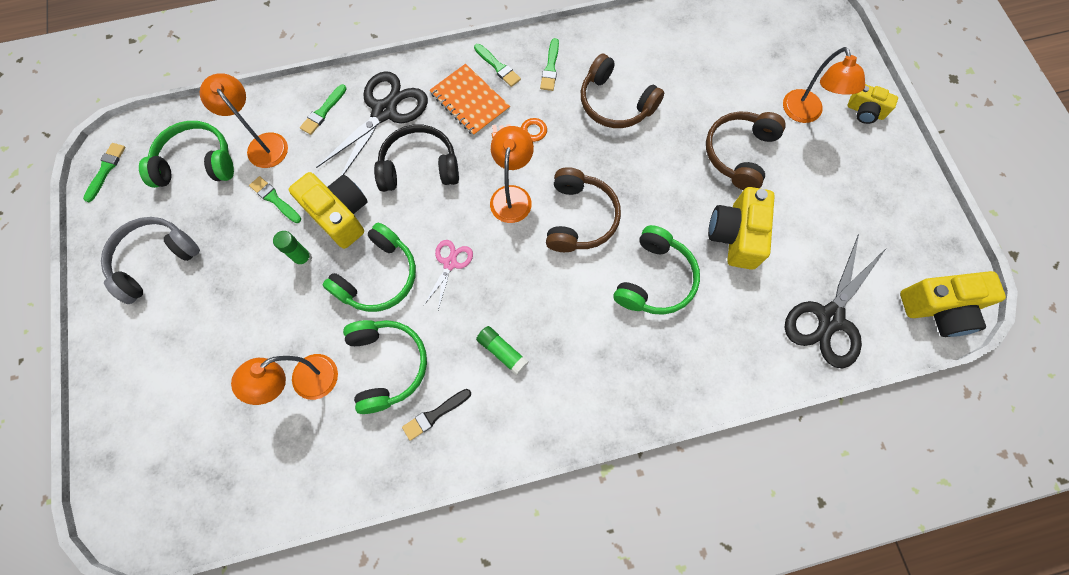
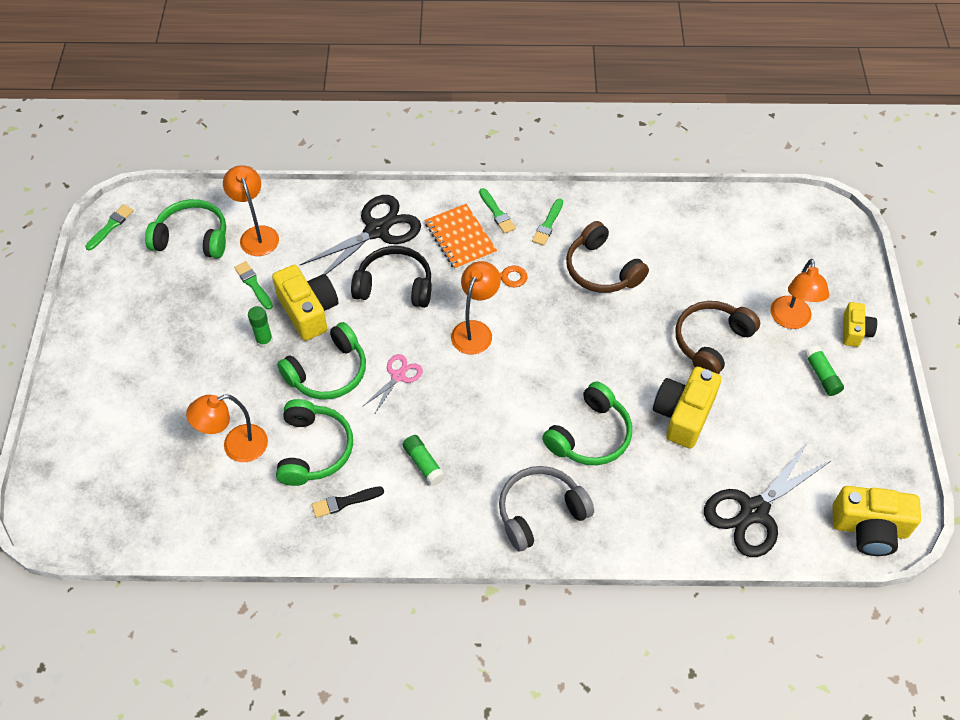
camera: 15 degrees right, 15 degrees down
grey headphones [101,217,200,304] -> grey headphones moved to [499,466,594,551]
green brush [300,84,347,135] -> none
brown headphones [546,167,621,252] -> none
yellow camera [848,84,898,124] -> yellow camera turned 120 degrees counterclockwise [843,302,877,347]
none -> green glue stick [804,346,844,396]

